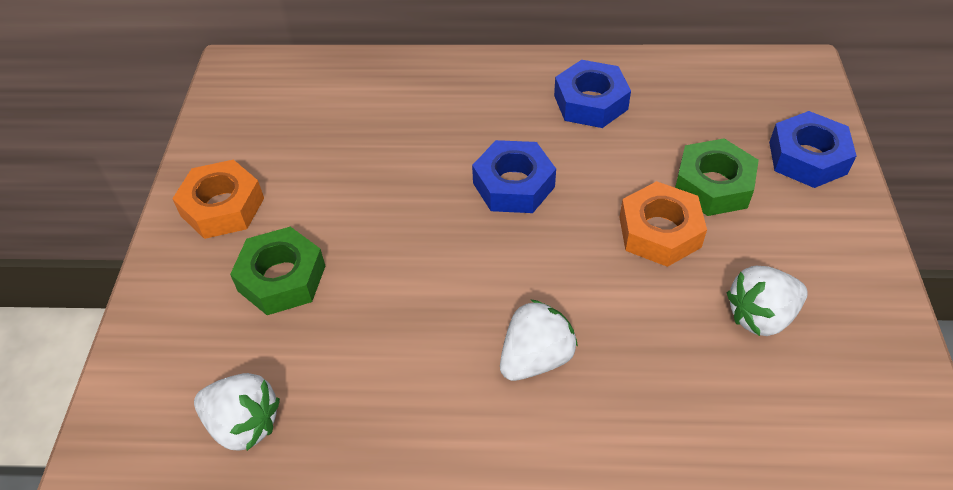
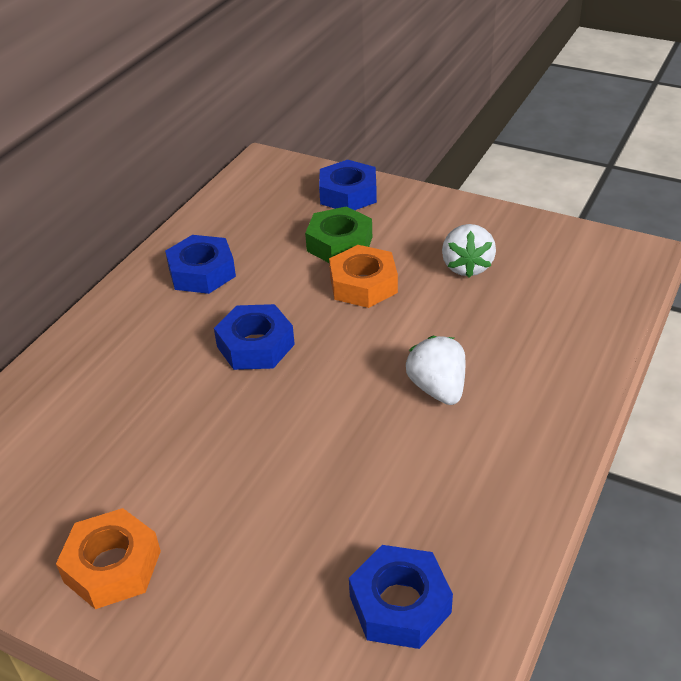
camera: 65 degrees left, 10 degrees down
white strawberry [194,373,280,451] -> blue nut [349,545,453,649]
green nut [230,227,325,315] -> none

